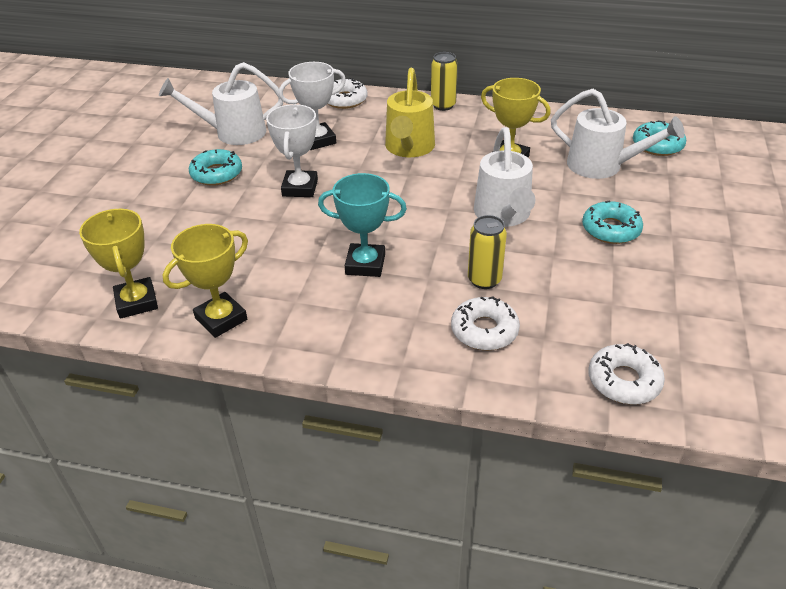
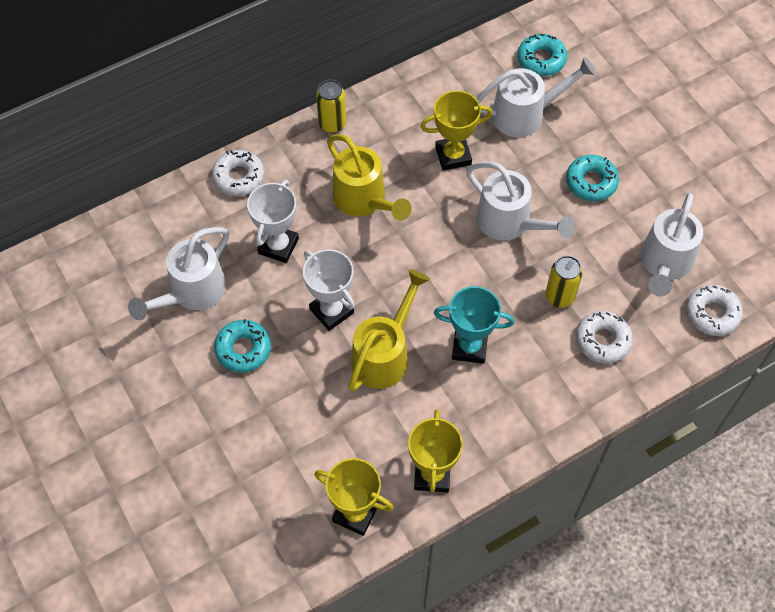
camera: 45 degrees left, 20 degrees up
turquoise trophy [318,173,407,277] -> turquoise trophy turned 45 degrees clockwise [434,286,514,364]
none -> yellow watering can [348,269,430,392]
none -> white watering can [640,193,703,297]

